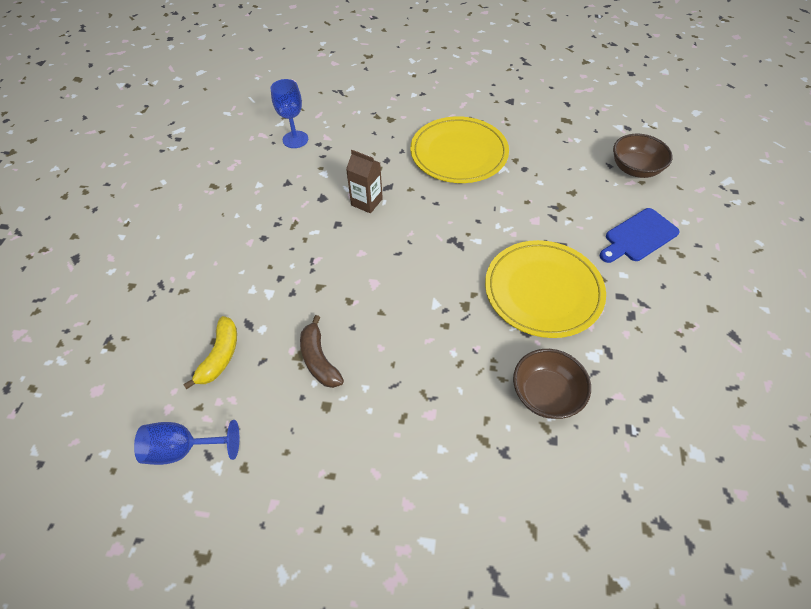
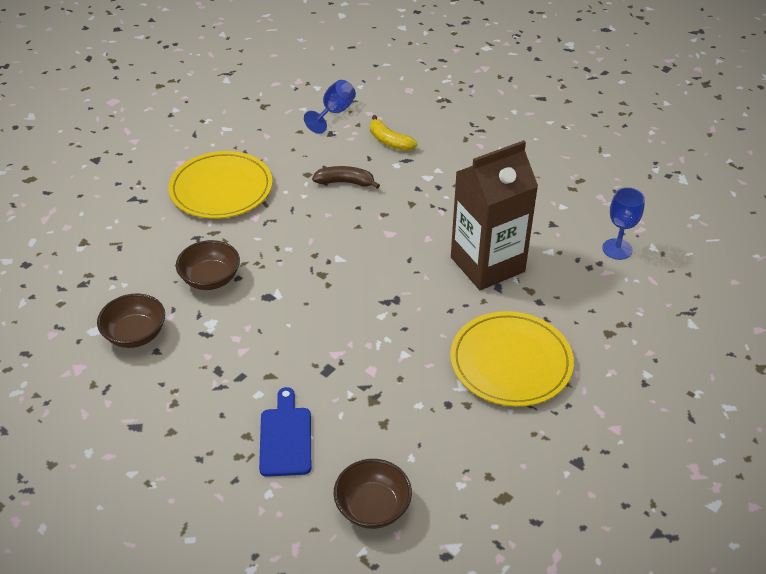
camera: 120 degrees right, 10 degrees down
brown carton [346,150,383,213] -> brown carton [451,140,538,290], size x2.20
yellow plate [485,240,606,338] -> yellow plate moved to [168,151,273,219]
none -> brown bowl [97,293,165,348]

